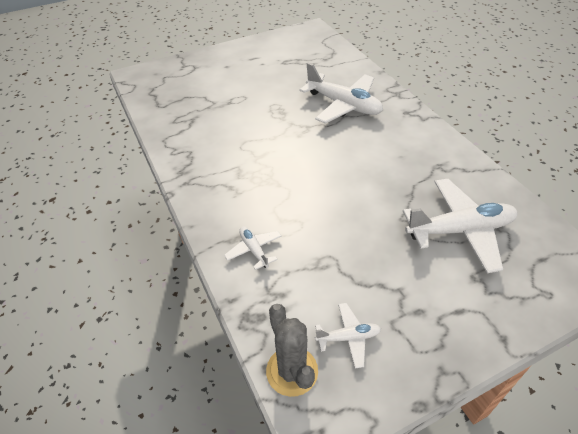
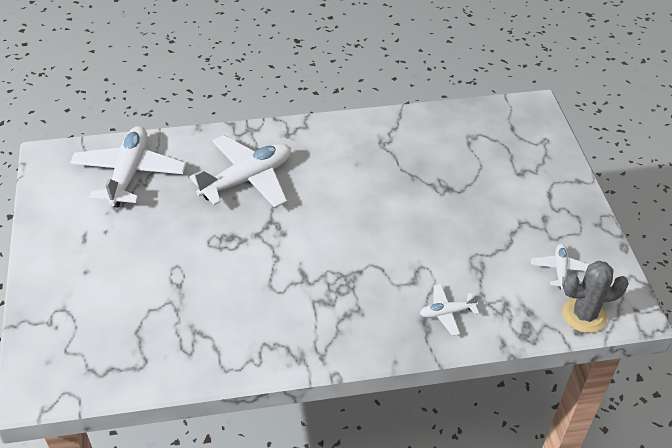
camera: 75 degrees left, 0 degrees up
white plane [403,179,518,273] -> white plane moved to [70,126,186,207]

